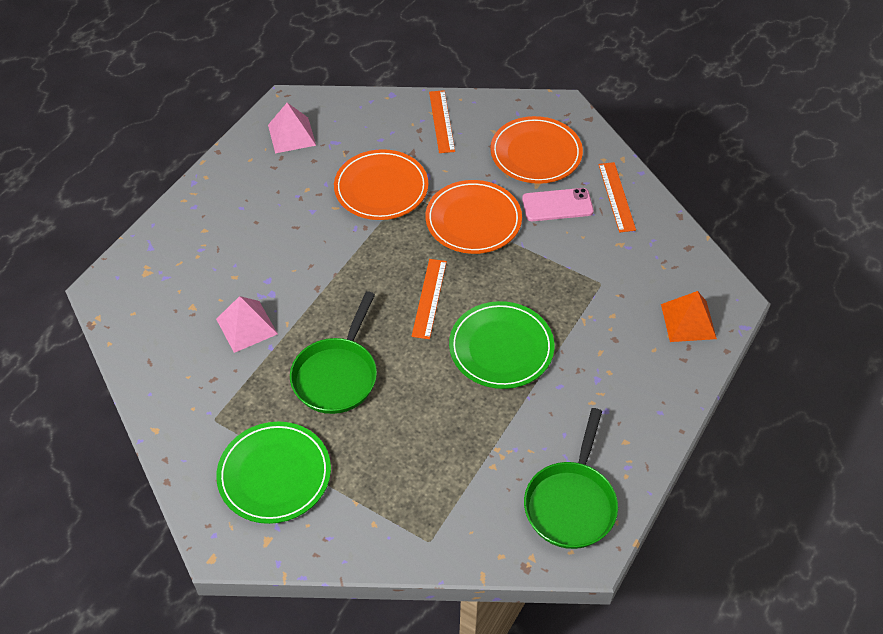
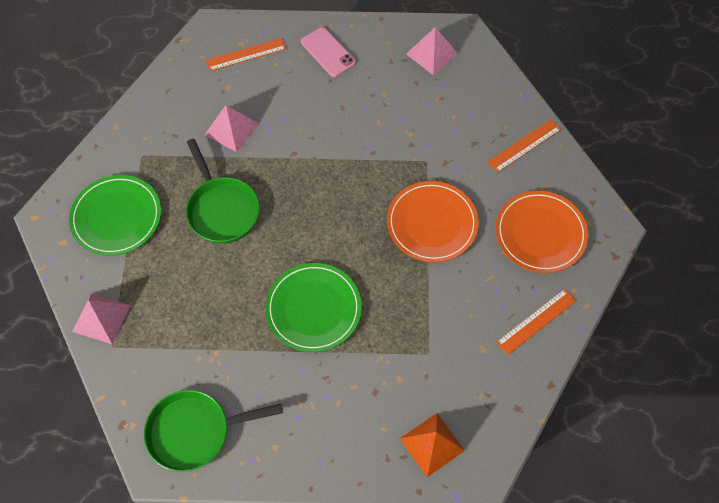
camera: 60 degrees right, 10 degrees up
green pan [290,291,377,414] -> green pan turned 105 degrees counterclockwise [186,139,260,243]
orange plate [334,149,428,220] -> none
orange ruler [412,259,447,339] -> orange ruler moved to [206,38,286,71]
pink phone [522,188,594,221] -> pink phone moved to [301,27,356,77]
none -> pink pyramid [72,293,131,344]

